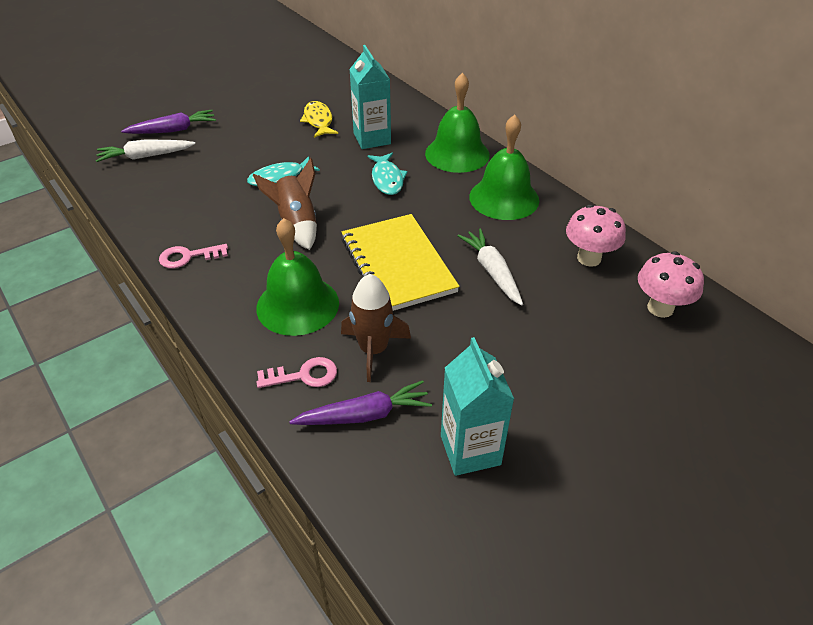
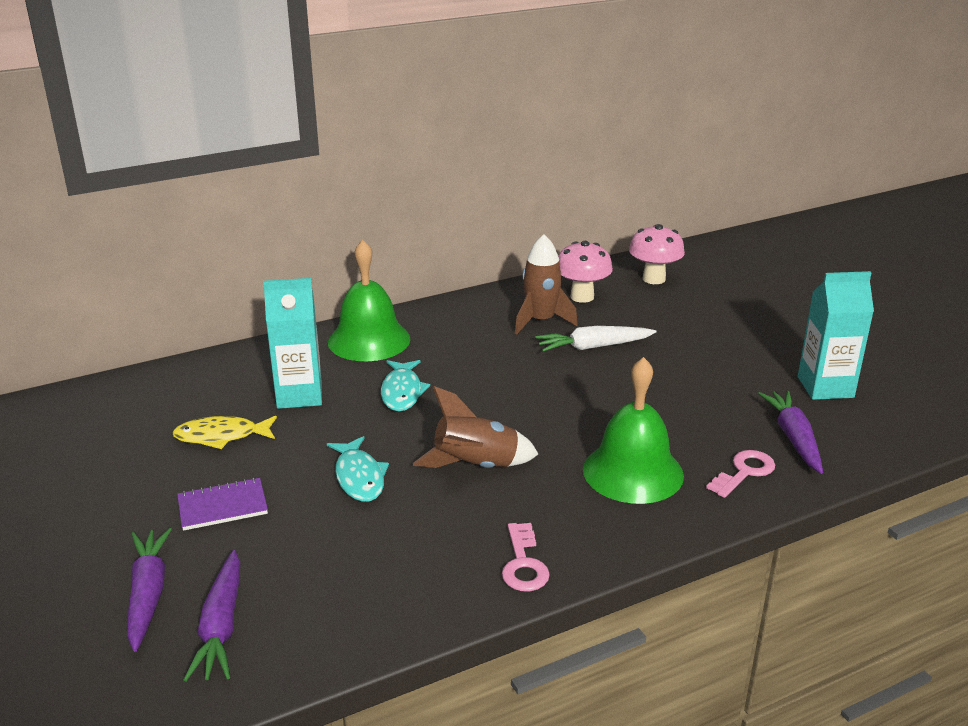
camera: 80 degrees left, 15 degrees down
white carrot [96,140,196,162] -> purple carrot [184,550,240,681]
pink key [256,357,337,388] -> pink key turned 45 degrees clockwise [706,450,775,498]
yellow notebook [341,214,460,311] -> none
brown rocket [341,274,411,382] -> brown rocket moved to [515,234,578,334]
turquoise fish [367,153,408,195] -> turquoise fish turned 90 degrees clockwise [381,360,430,411]
green bell [469,115,539,220] -> none
none -> purple notebook [177,478,268,531]

